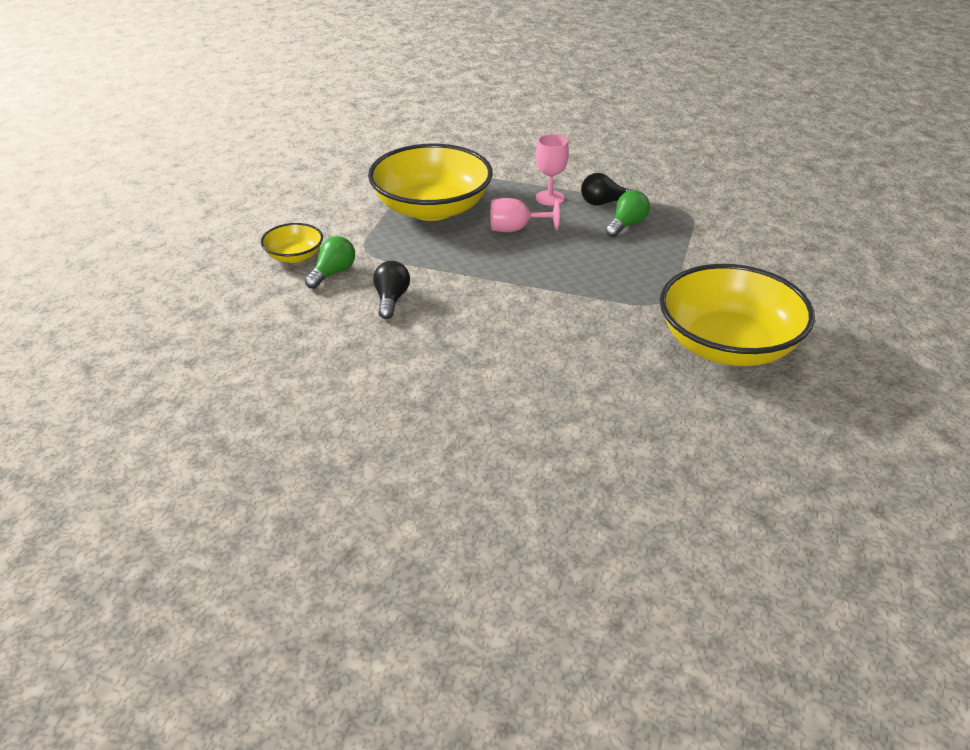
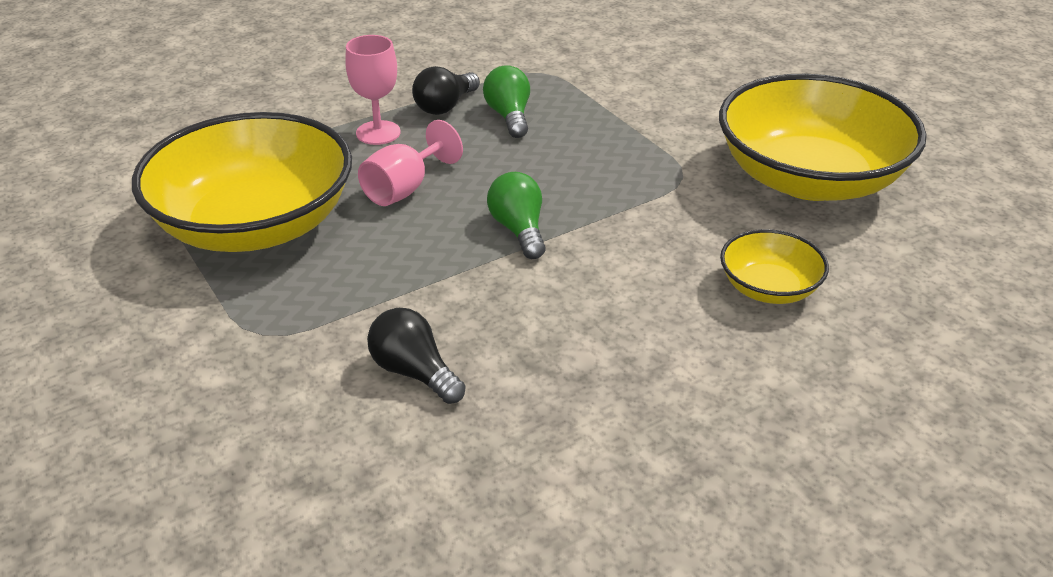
camera: 50 degrees left, 0 degrees up
yellow bowl [261,223,323,263] -> yellow bowl moved to [720,229,829,304]
green light bulb [305,236,355,289] -> green light bulb moved to [487,172,546,259]

